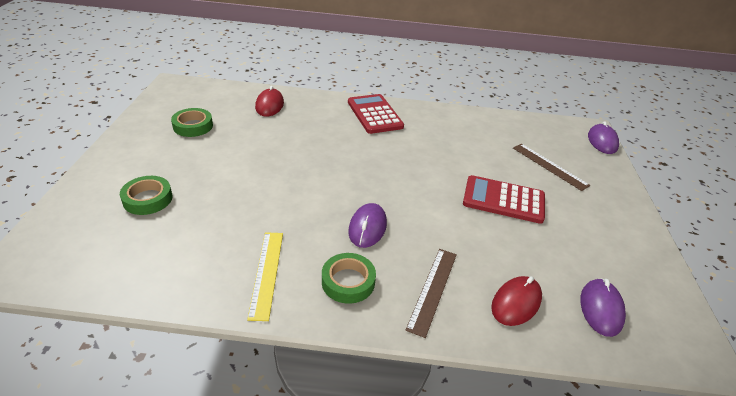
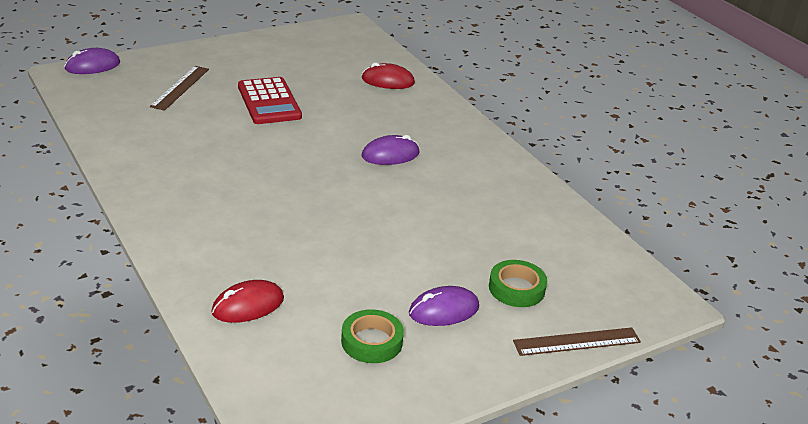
camera: 125 degrees left, 5 degrees down
yellow ruler [247,232,283,321] -> none
green tape [322,253,376,304] -> none
red calculator [348,94,404,134] -> none
brown ruler [406,249,457,338] -> brown ruler moved to [513,327,641,356]
purple mouse [580,279,626,337] -> purple mouse moved to [409,286,479,326]

